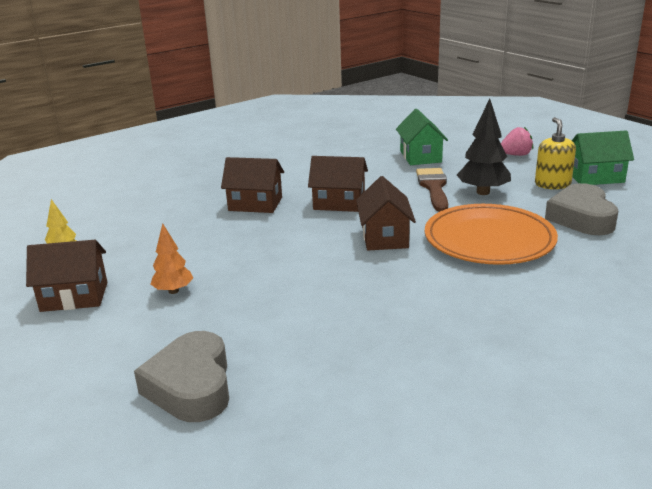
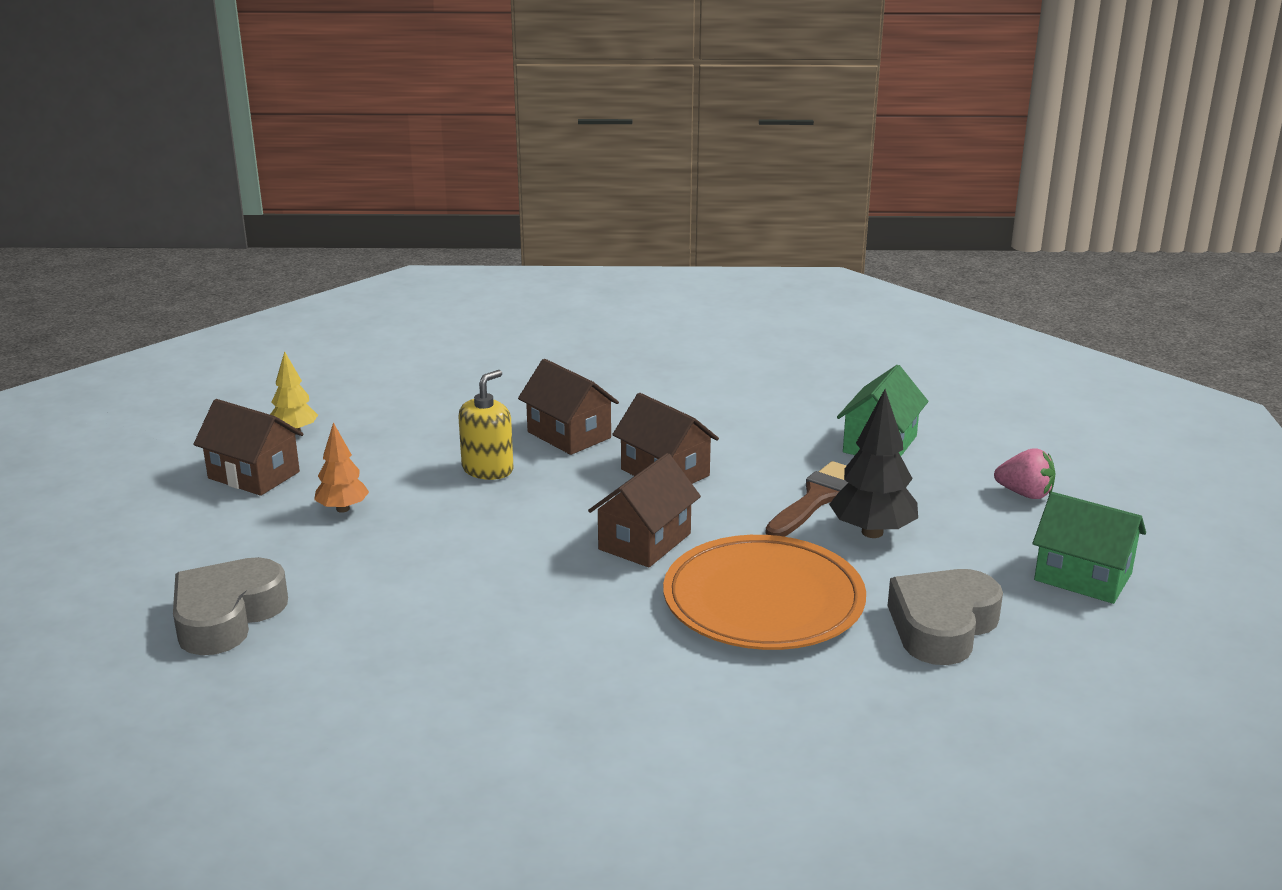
camera: 35 degrees right, 0 degrees up
yellow soap dispenser [535,117,576,189] -> yellow soap dispenser moved to [458,370,513,480]

